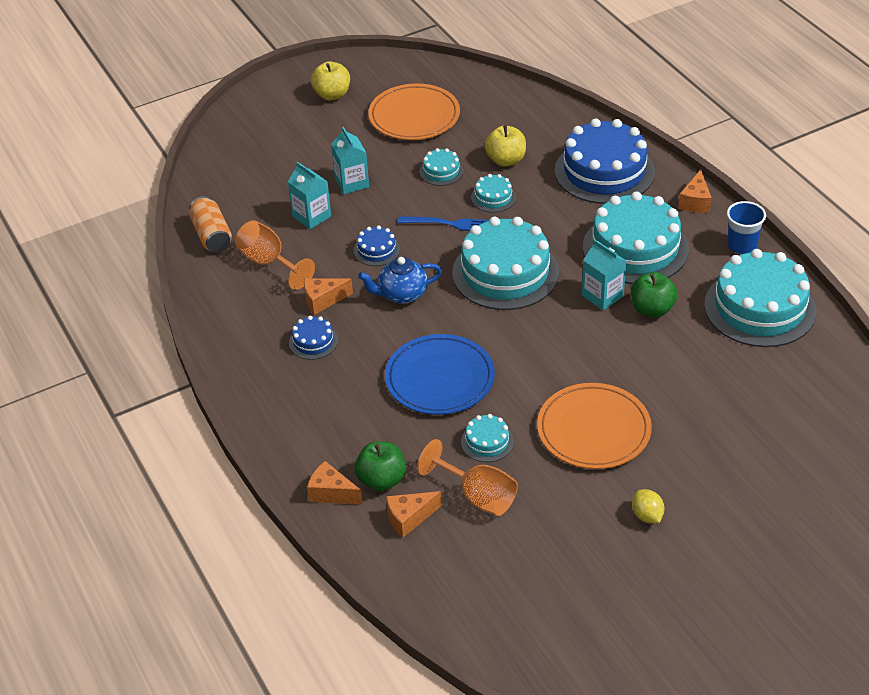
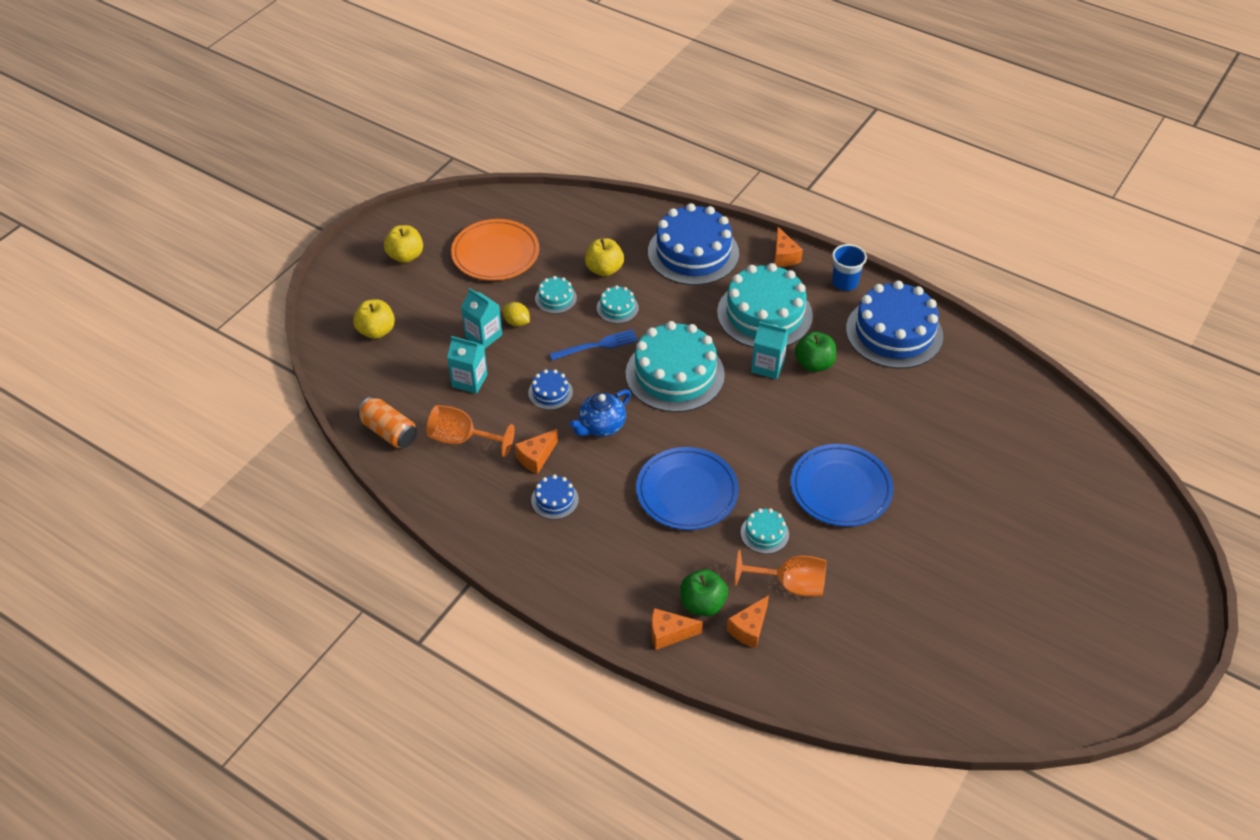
camera: 30 degrees left, 5 degrees up
orange plate [537,383,652,469] -> blue plate [791,444,894,527]
yellow lemon [632,489,664,523] -> yellow lemon moved to [503,302,530,327]
turquoise cake [704,249,816,347] -> blue cake [846,281,943,369]
none -> yellow apple [353,299,395,339]

